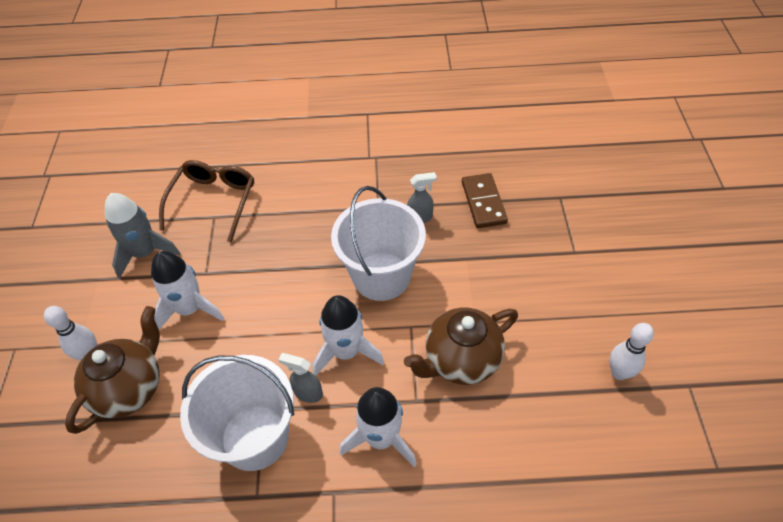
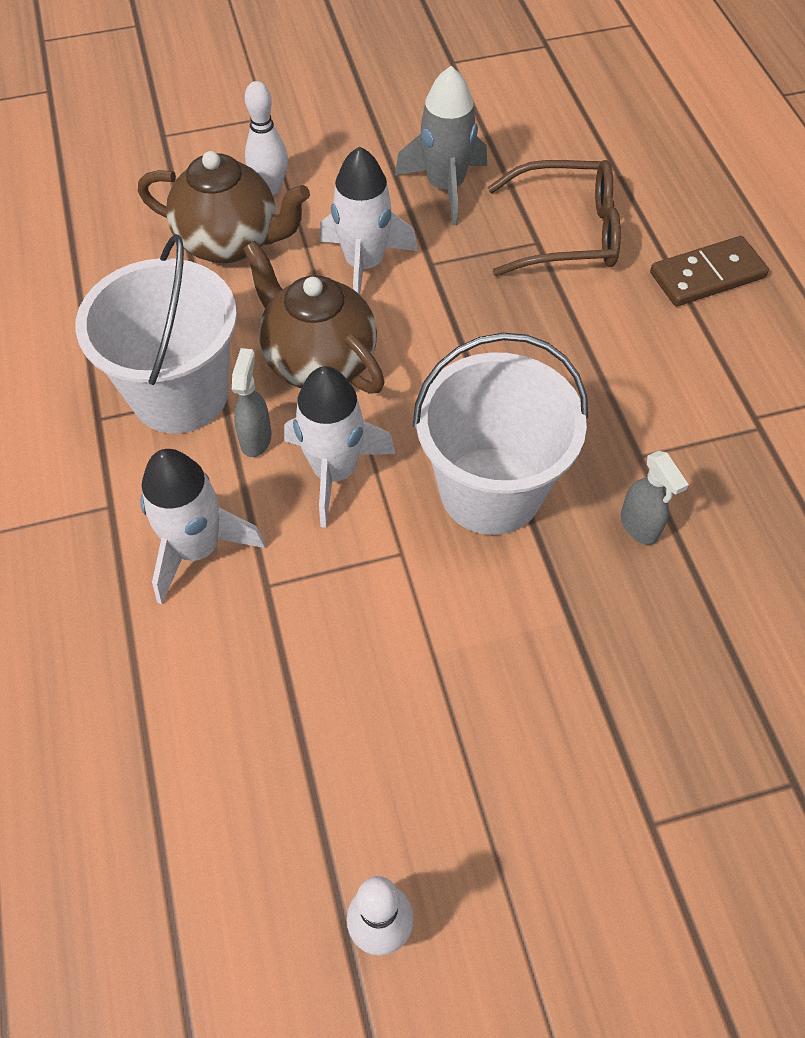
camera: 75 degrees right, 5 degrees up
brown teapot [404,307,518,385] -> brown teapot moved to [243,241,385,394]
brown domino [462,173,508,228] -> brown domino moved to [650,236,769,306]

